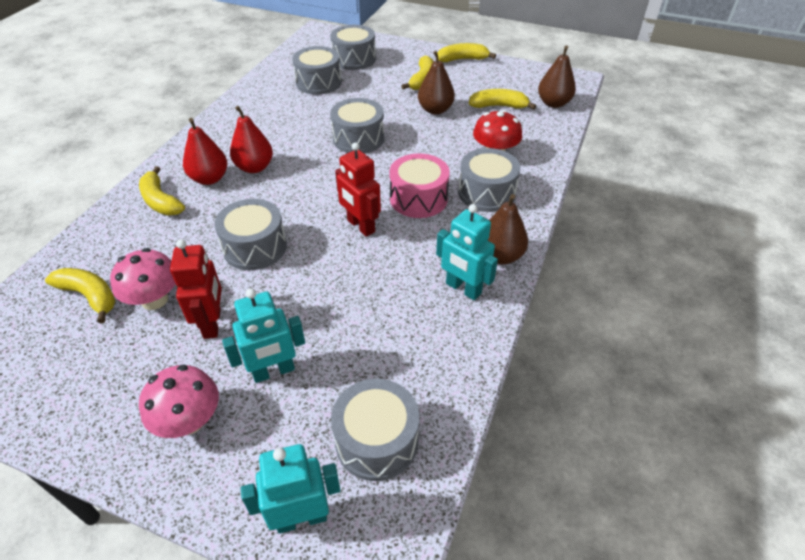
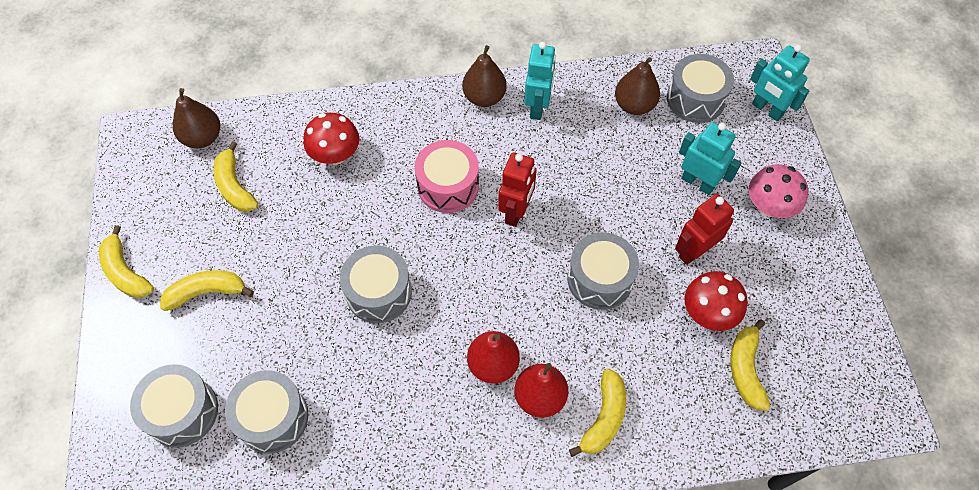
camera: 120 degrees left, 15 degrees up
pink mushroom [110,248,176,310] -> red mushroom [684,271,748,331]
brown pear [418,51,455,115] -> brown pear moved to [615,57,660,115]
grey drum [458,148,521,212] -> none

